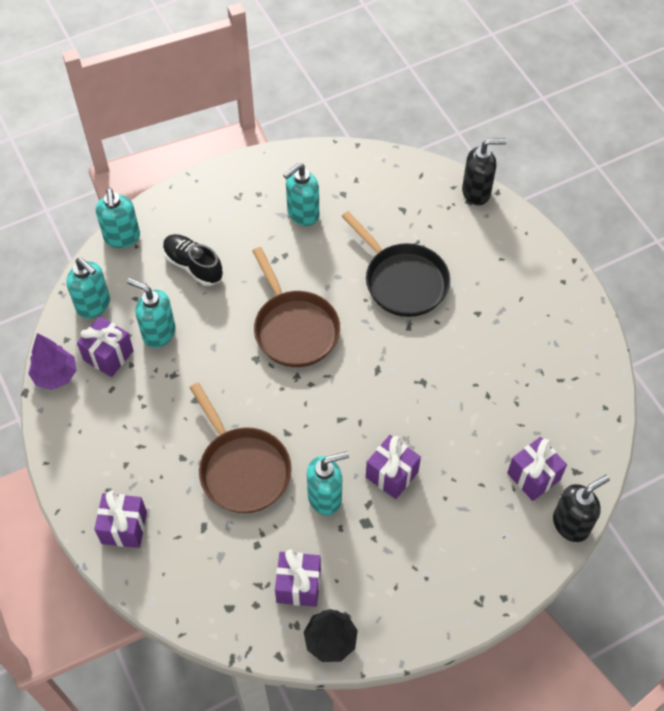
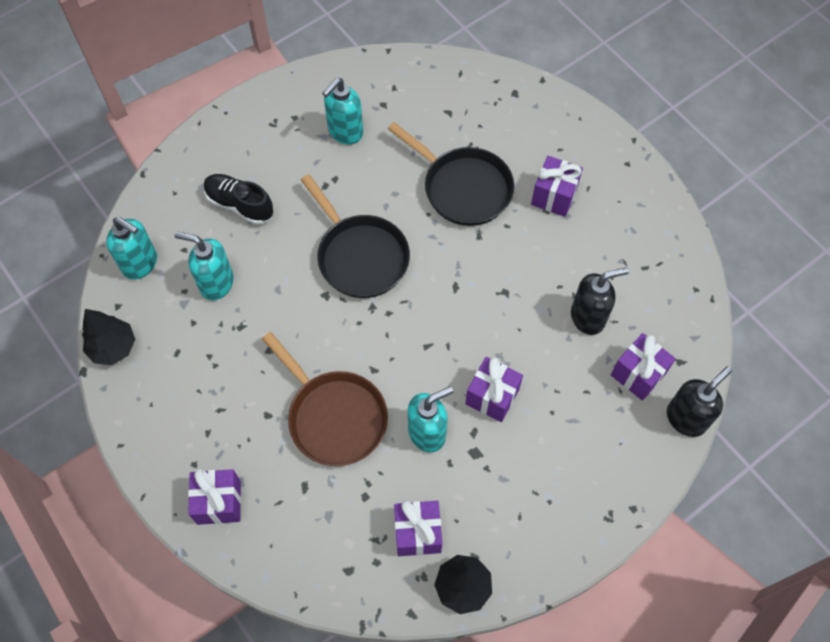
camera: 10 degrees left, 5 degrees up
purple tree [28,333,77,390] -> black tree [82,309,135,365]
purple gift [77,316,134,377] -> purple gift moved to [531,156,583,217]
turquoise soap dispenser [96,188,140,248] -> none
brown pan [253,247,340,367] -> black pan [301,174,410,298]
black soap dispenser [462,139,507,205] -> black soap dispenser moved to [571,267,629,335]

